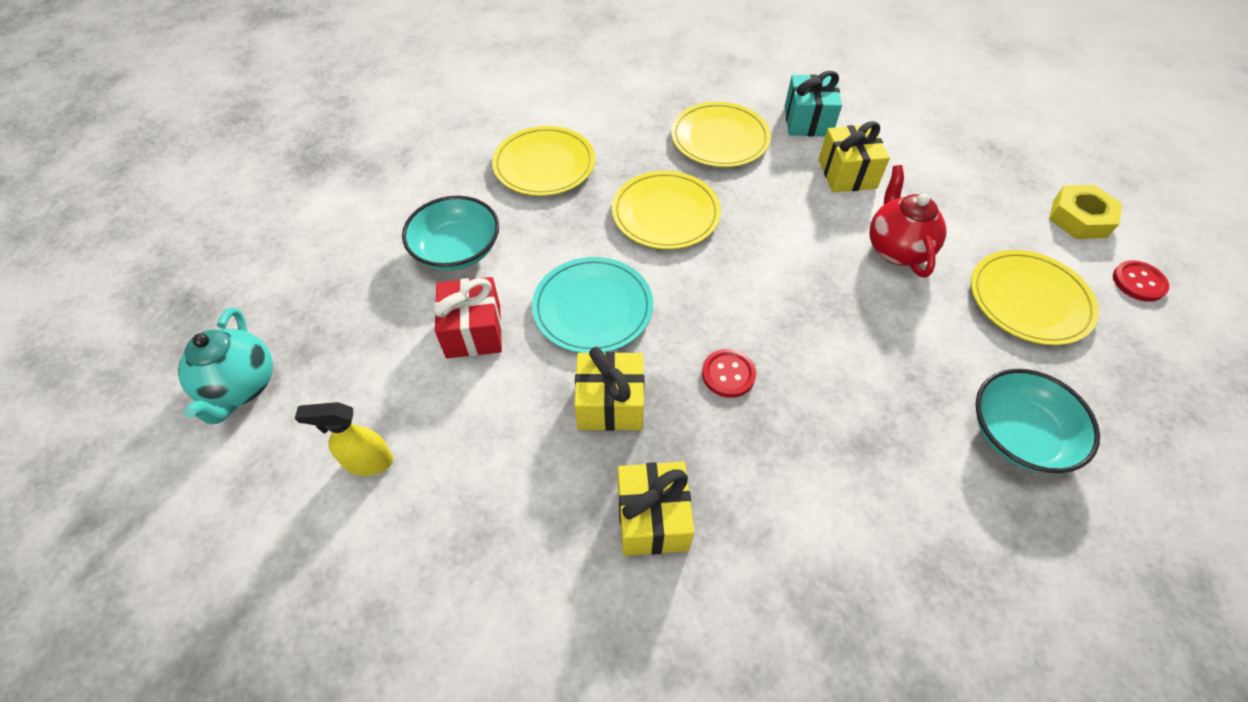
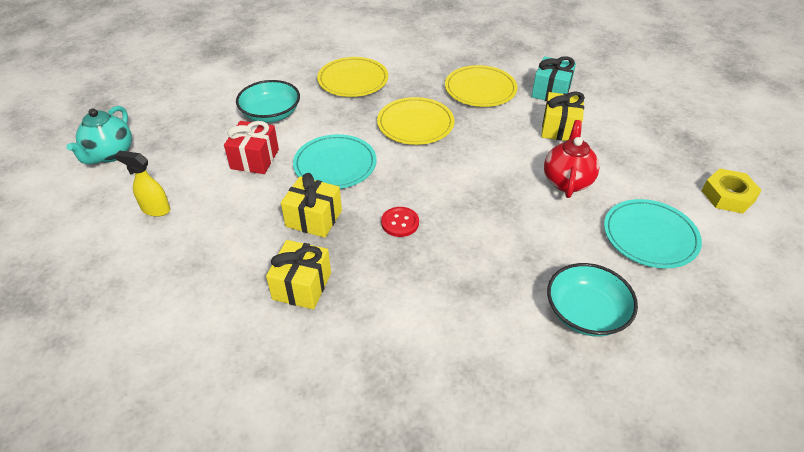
camera: 20 degrees right, 10 degrees down
yellow plate [971,250,1099,345] -> turquoise plate [604,199,702,269]
red button [1113,260,1169,302] -> none

